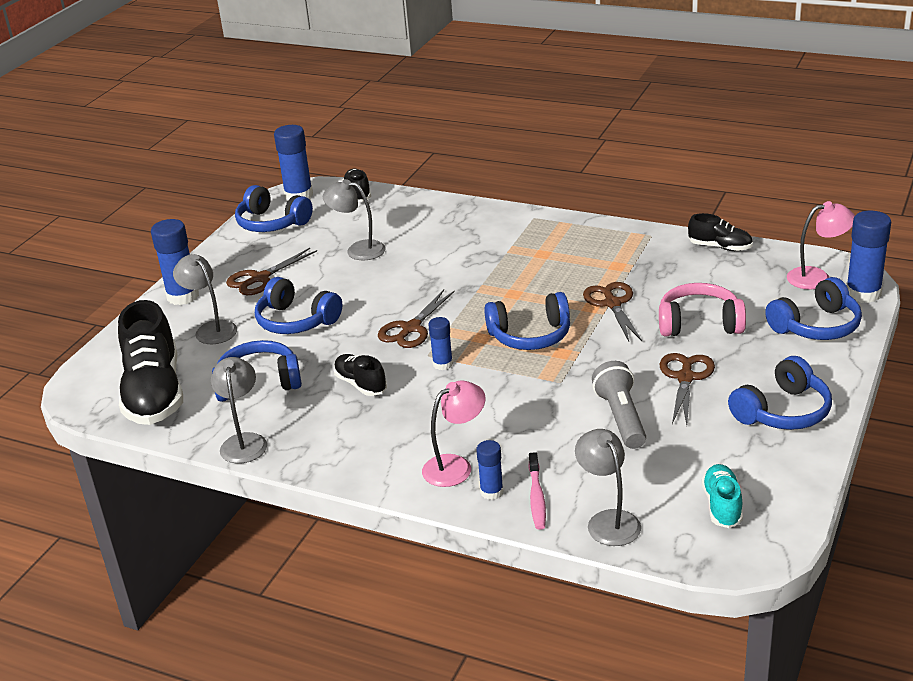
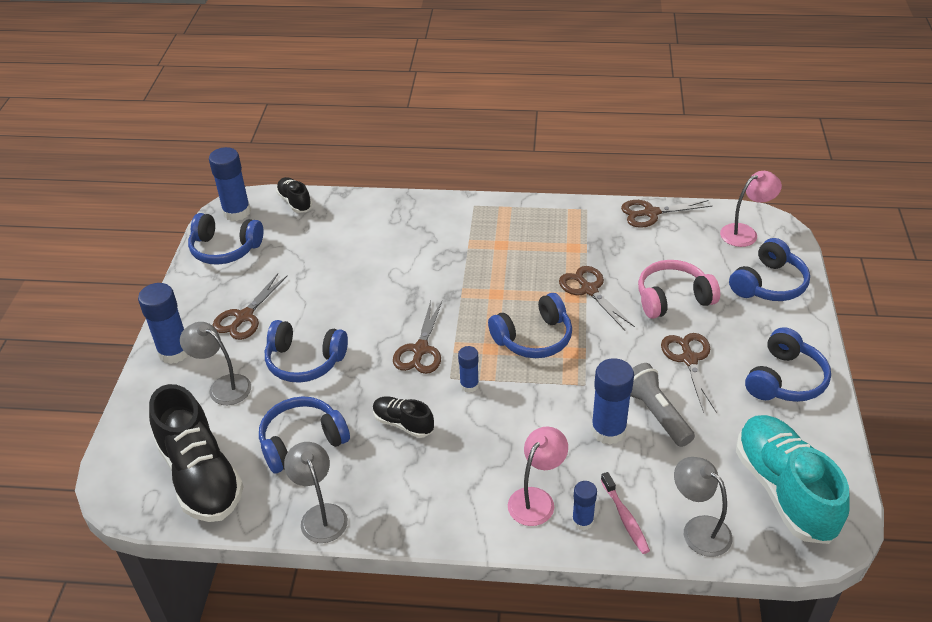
camera: 20 degrees left, 10 degrees up
grey lamp [323,179,386,260] -> none
black shoe [688,213,753,251] -> brown scissors [621,200,712,228]
turquoise shoe [702,464,743,528] -> turquoise shoe [736,415,850,544], size x2.01
blue glue stick [846,211,891,303] -> blue glue stick moved to [591,358,634,444]

